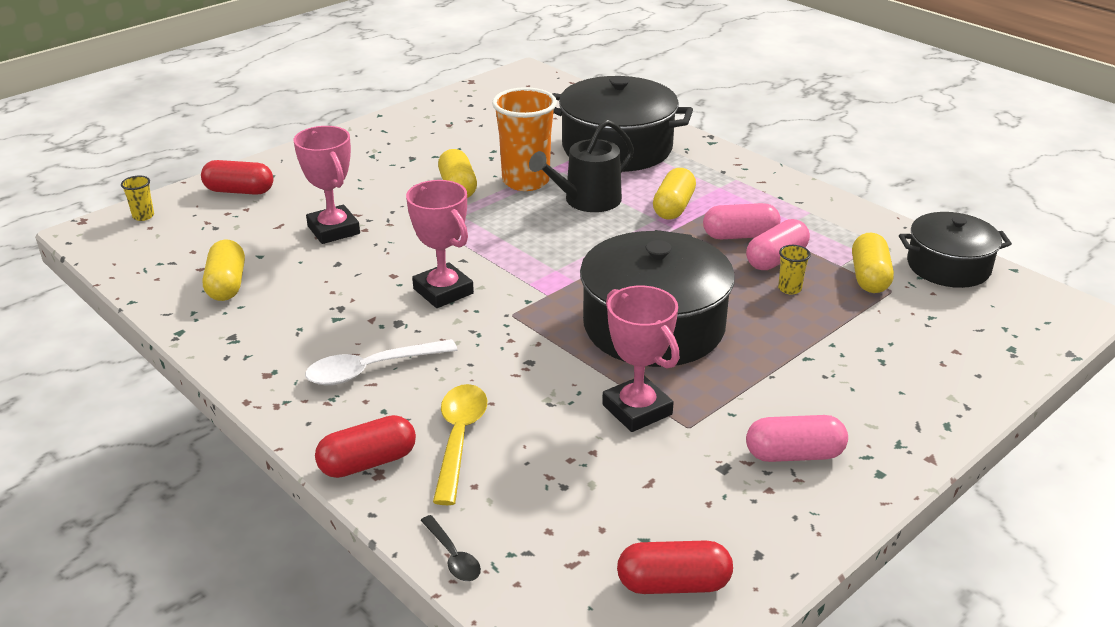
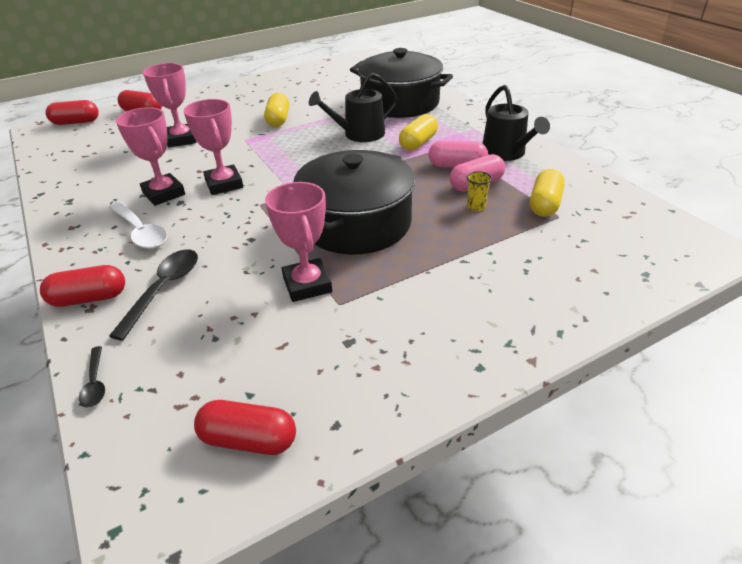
camera: 15 degrees right, 5 degrees up
yellow cup [121,176,154,221] -> red capsule [46,100,99,125]
yellow capsule [203,239,245,301] -> none
white spoon [305,339,457,385] -> white spoon turned 120 degrees counterclockwise [109,201,167,249]
yellow spoon [433,384,487,505] -> black spoon [109,249,198,341]
orange cup [492,87,557,191] -> none
pink capsule [746,415,848,462] -> none
black pot [899,212,1012,288] -> none
none -> pink trophy [116,107,185,206]
none -> black watering can [482,85,550,161]

